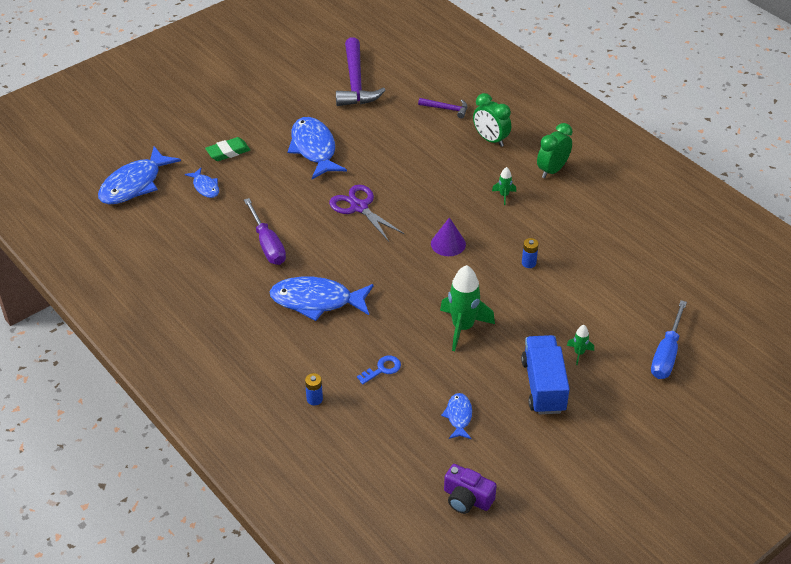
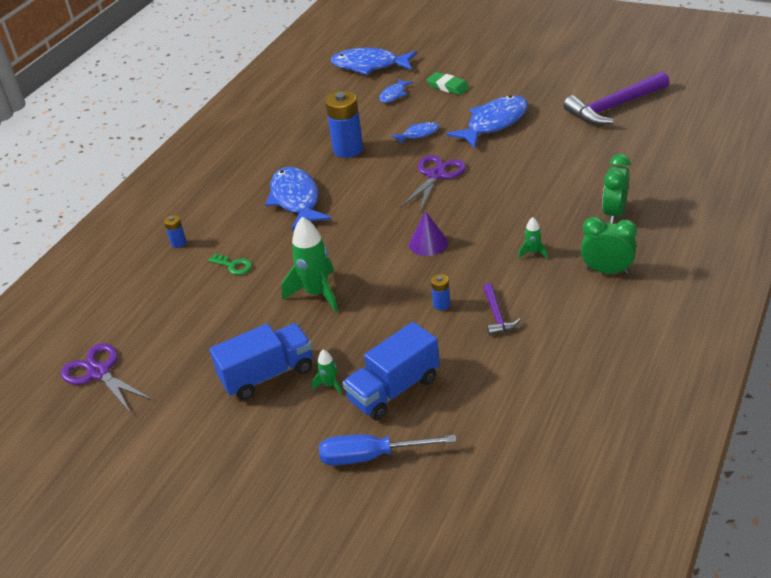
camera: 70 degrees right, 5 degrees down
purple screwdriver [244,198,286,265] -> blue battery [325,91,363,158]
blue key [357,356,401,384] -> green key [208,254,252,275]
purple hammer [418,98,467,119] -> purple hammer moved to [483,283,520,335]
blue fish [441,393,472,439] -> blue fish moved to [391,122,439,145]
purple camera [444,464,497,514] -> purple scissors [61,343,152,413]
none -> blue truck [343,322,440,420]

